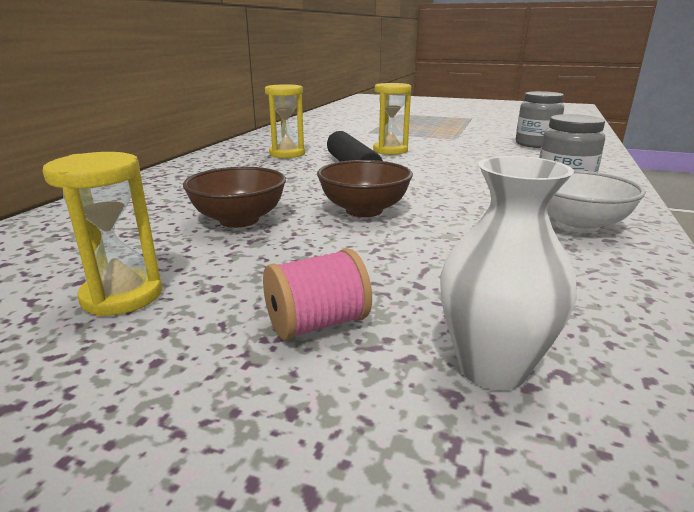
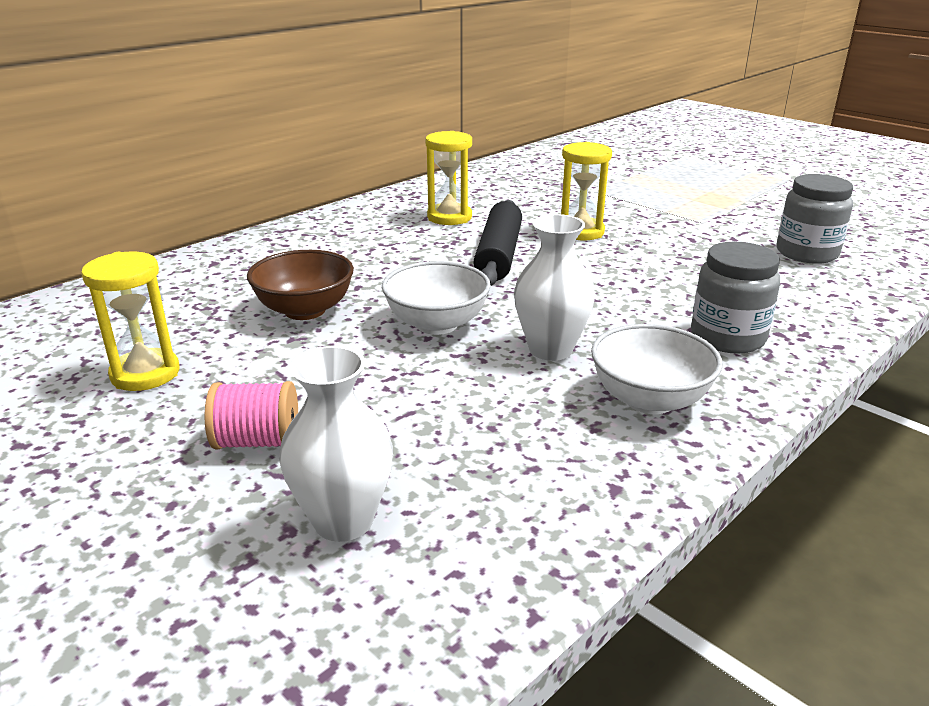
camera: 25 degrees right, 5 degrees up
brown bowl [317,160,413,217] -> white bowl [382,261,491,335]
none -> white vase [514,214,595,361]

